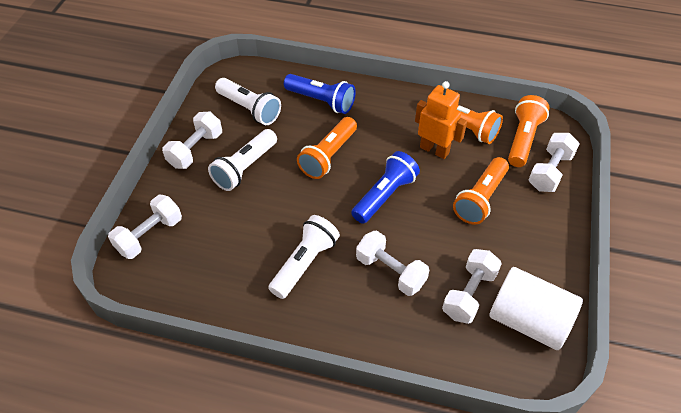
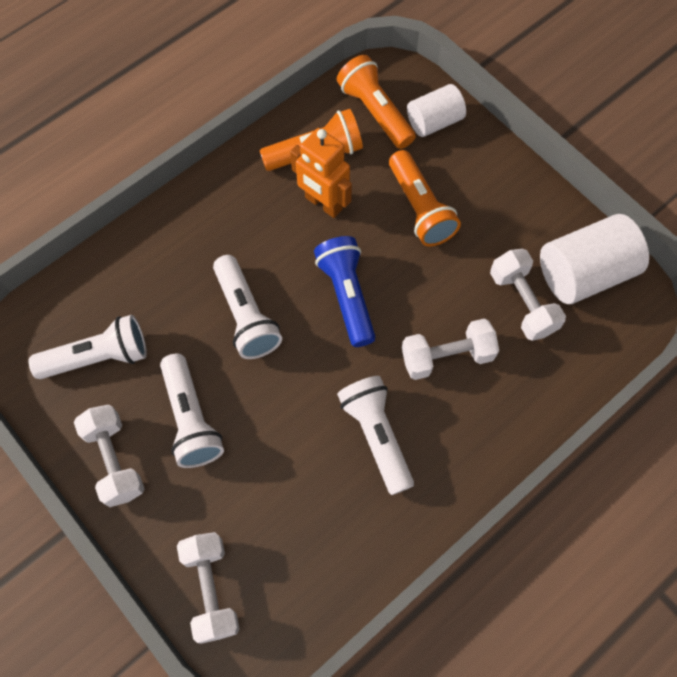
camera: 55 degrees left, 15 degrees up
blue flashlight [284,74,356,114] -> none
orange flashlight [297,117,357,179] -> white flashlight [213,255,282,359]
orange robot [415,81,467,159] -> orange robot turned 120 degrees counterclockwise [290,128,352,218]
white dumbbell [529,133,580,192] -> white cylinder [407,84,466,137]

